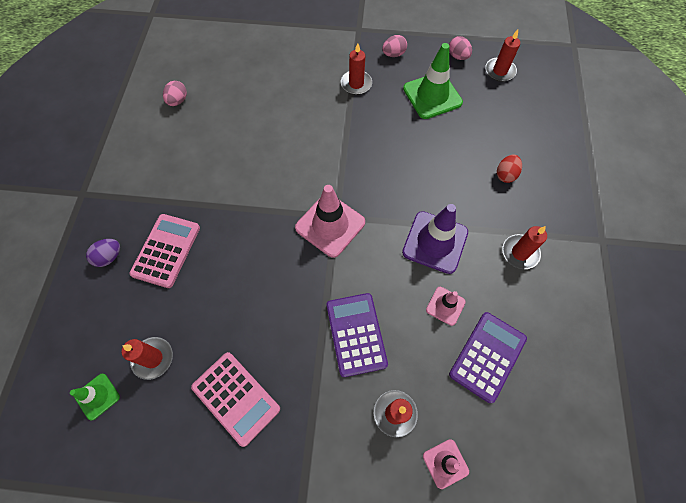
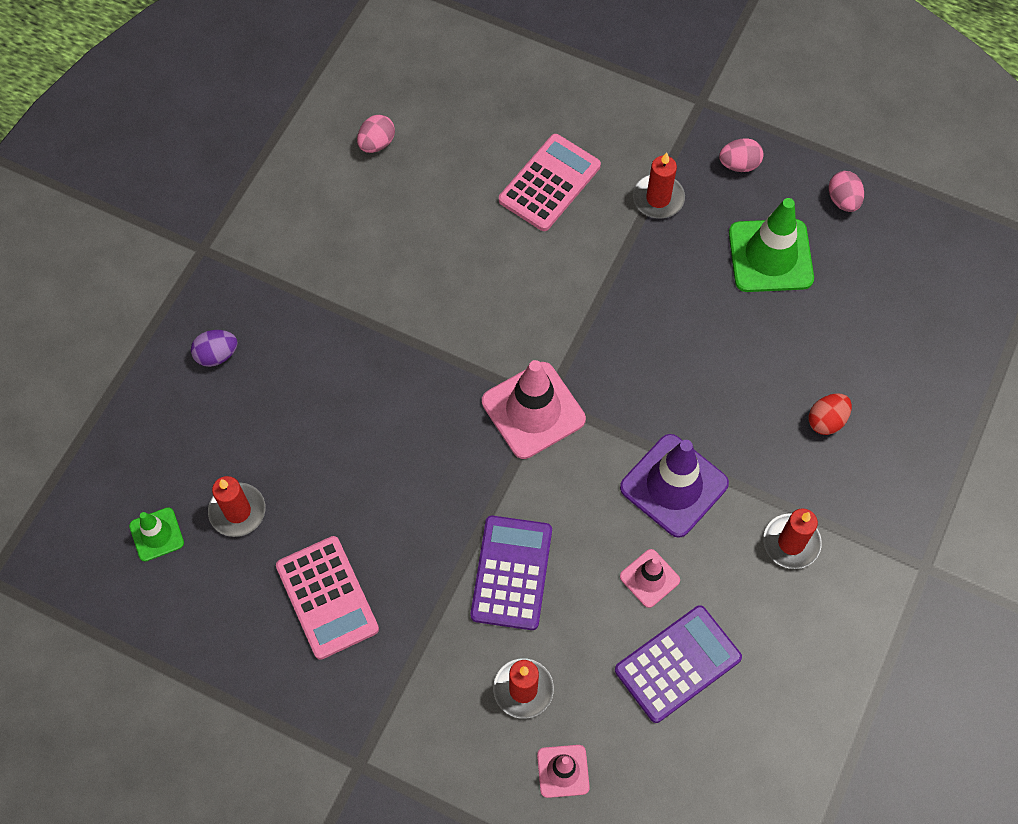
camera: 20 degrees right, 0 degrees up
pink calculator [129,214,200,288] -> pink calculator moved to [499,134,601,231]
red candle [485,30,520,82] -> none

